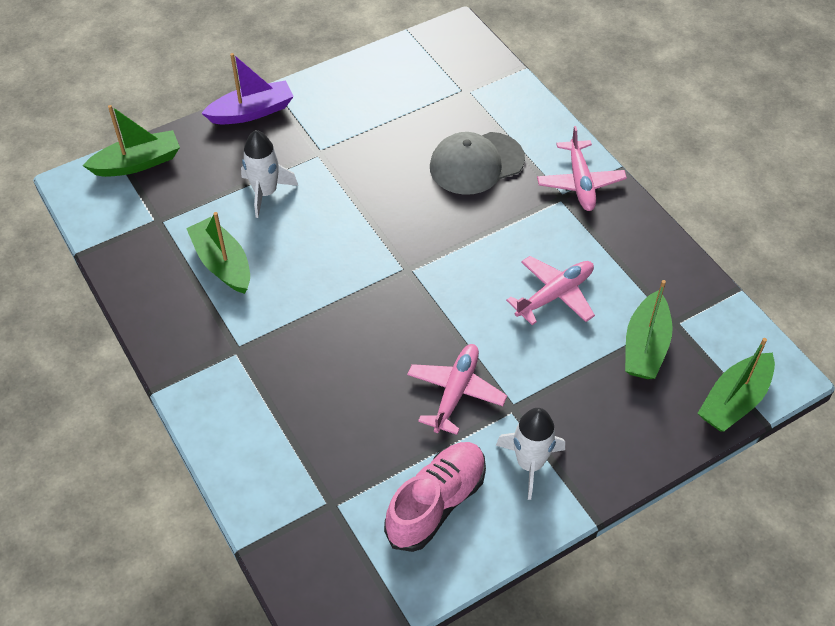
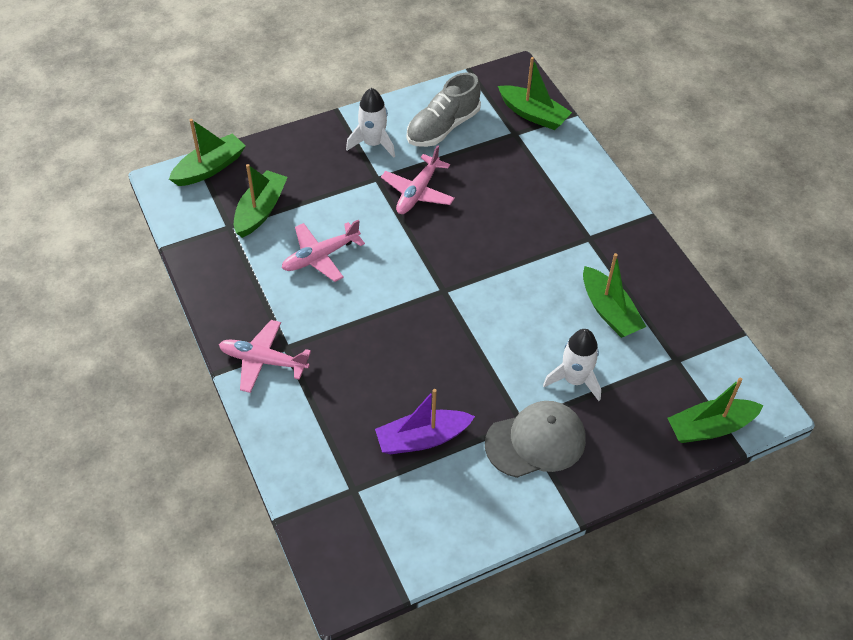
camera: 175 degrees left, 0 degrees up
purple boat [201,53,294,124] -> purple boat moved to [375,389,475,454]
pink shoe [384,442,486,552] -> grey shoe [407,72,481,147]
grey cap [430,132,525,195] -> grey cap moved to [485,401,586,478]
pink plane [537,126,627,211] -> pink plane turned 75 degrees counterclockwise [219,320,311,393]
none -> green boat [498,57,572,130]

